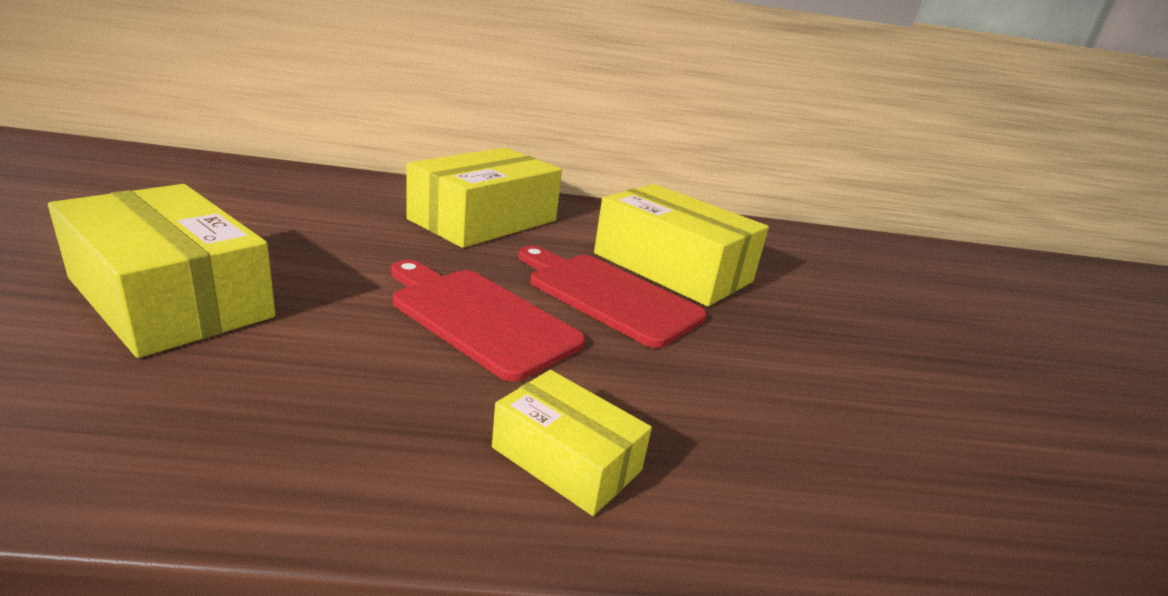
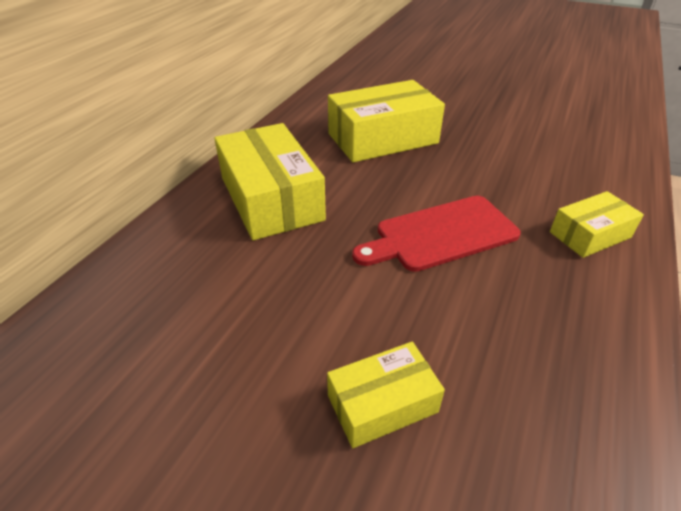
camera: 60 degrees left, 15 degrees up
yellow box [48,184,276,358] -> yellow box [327,342,445,448], size x0.55
red cutting board [518,246,707,348] -> none

